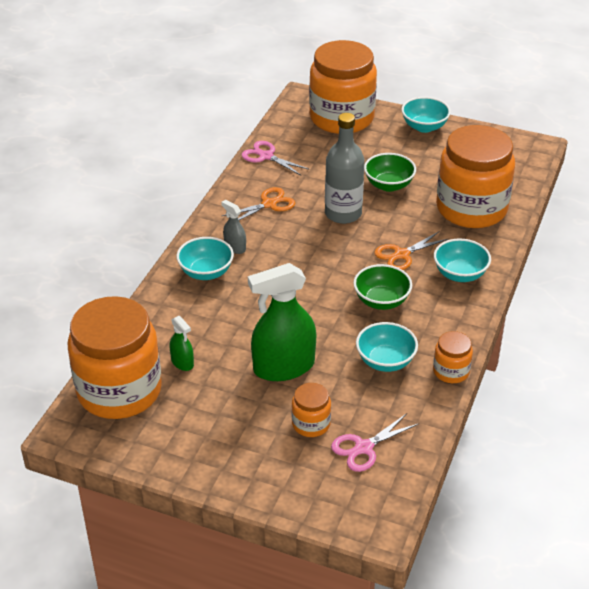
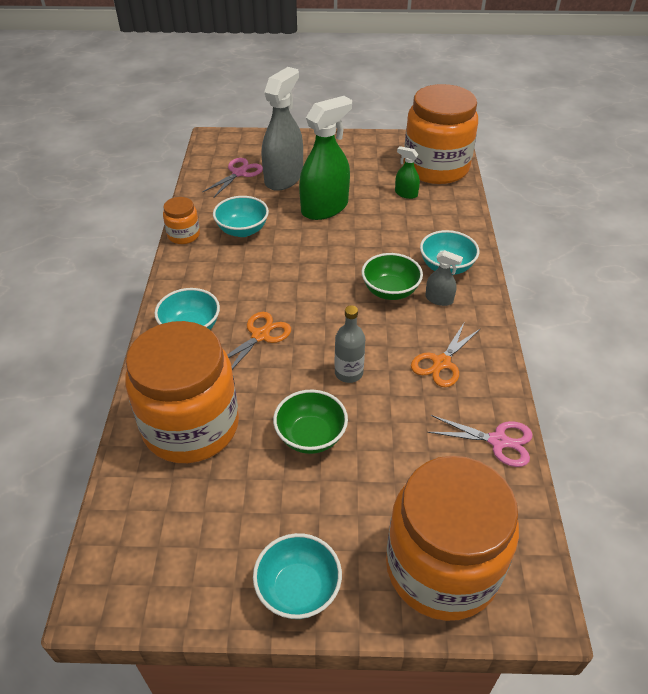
camera: 160 degrees right, 5 degrees up
orange jar [292,383,331,437] -> grey spray bottle [262,67,303,191]
grey bottle [325,113,364,224] -> grey bottle [335,305,365,383], size x0.61
green bowl [353,264,412,310] -> green bowl moved to [361,253,423,300]

